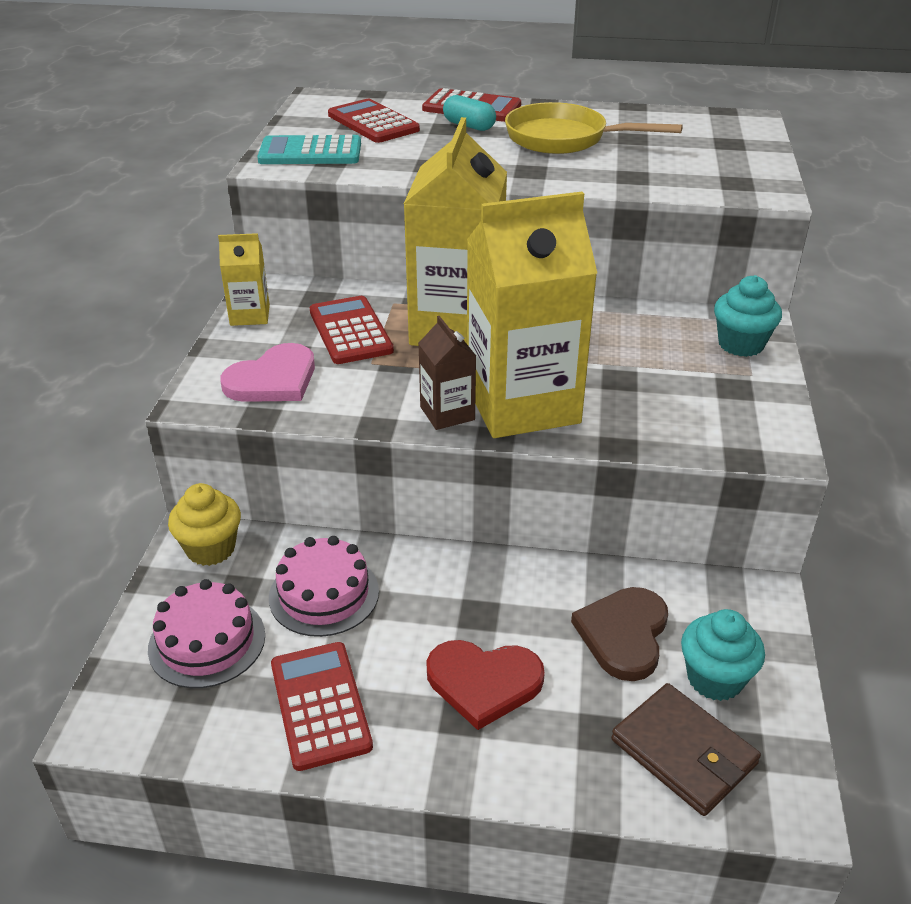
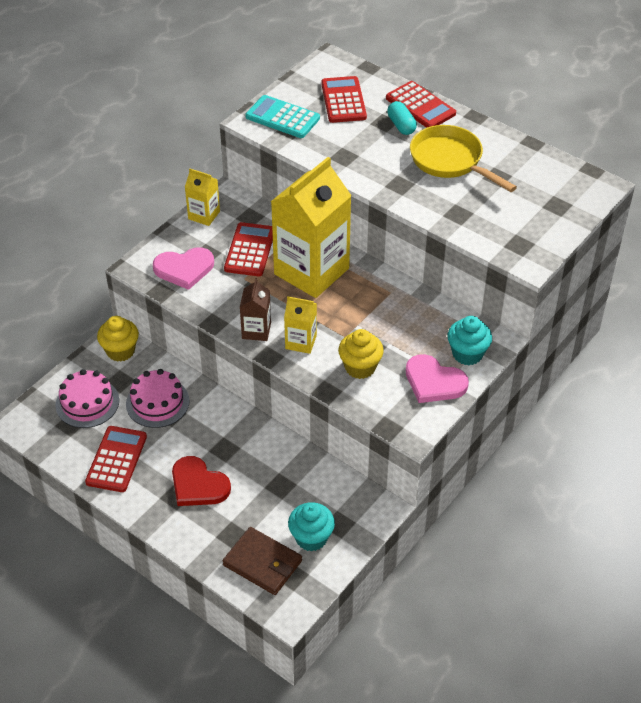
camera: 30 degrees right, 10 degrees up
yellow carton [467,192,597,438] -> yellow carton [284,296,317,354], size x0.46
brown heart [571,587,668,681] -> none
brown wallet [611,683,761,816] -> brown wallet turned 45 degrees counterclockwise [223,527,302,595]
none -> yellow cupcake [338,329,384,379]
none -> pink heart [406,354,469,403]

